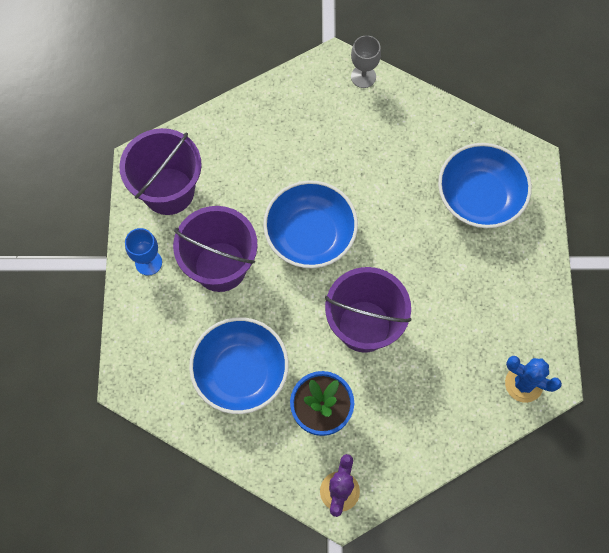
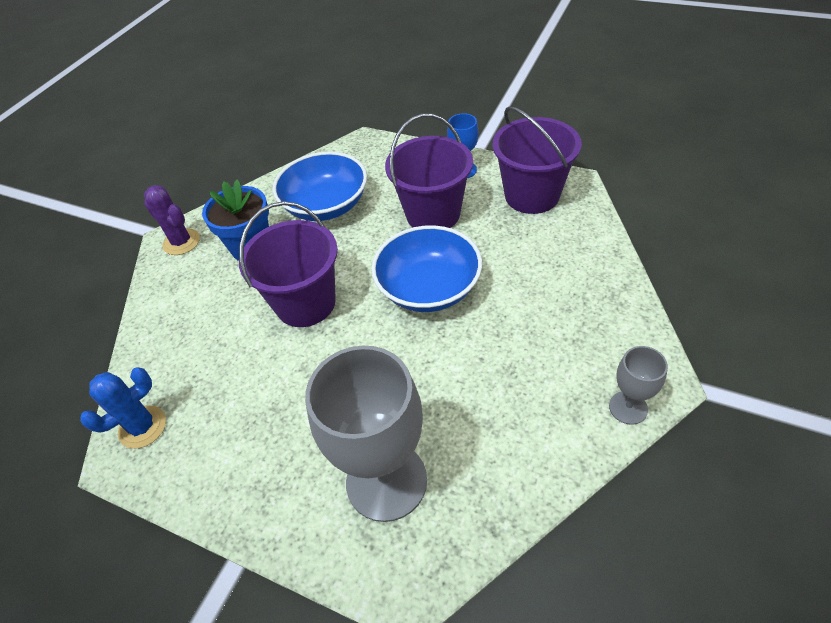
camera: 120 degrees right, 20 degrees down
blue bowl [438,143,532,228] -> grey goblet [305,345,427,522]

